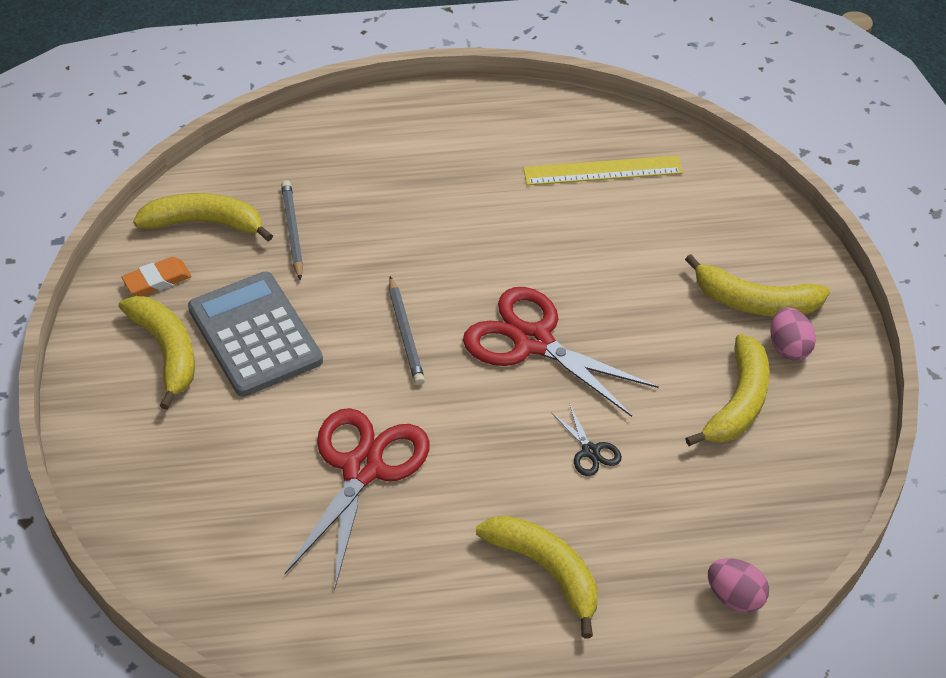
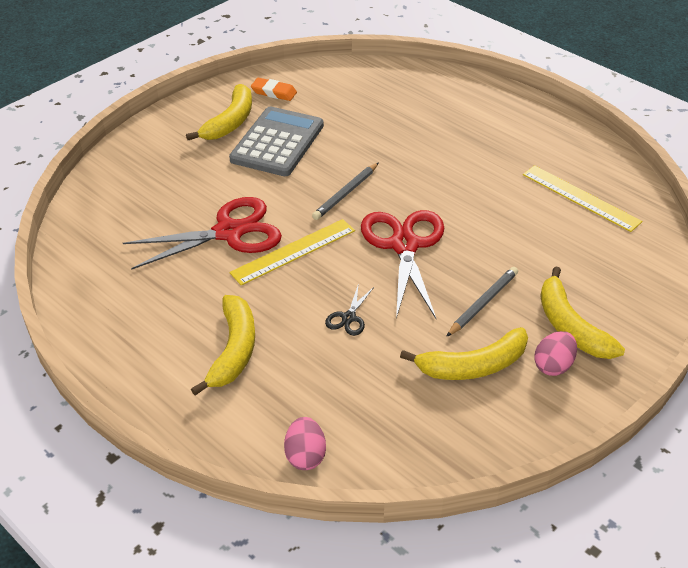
camera: 50 degrees right, 5 degrees down
yellow banana [133,193,273,241] -> none
grey pencil [281,180,303,281] -> grey pencil moved to [446,267,518,337]
none -> yellow ruler [229,219,355,286]

